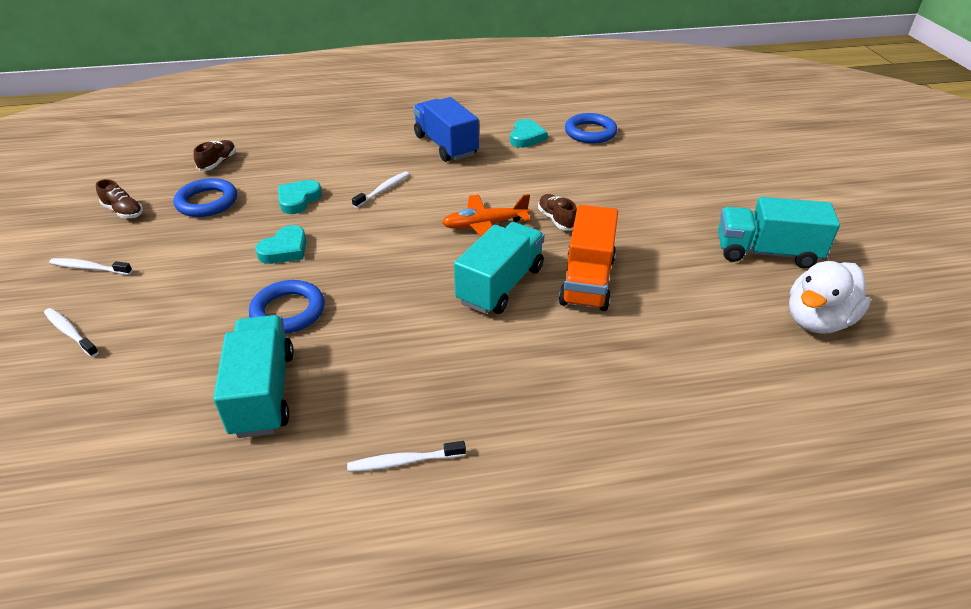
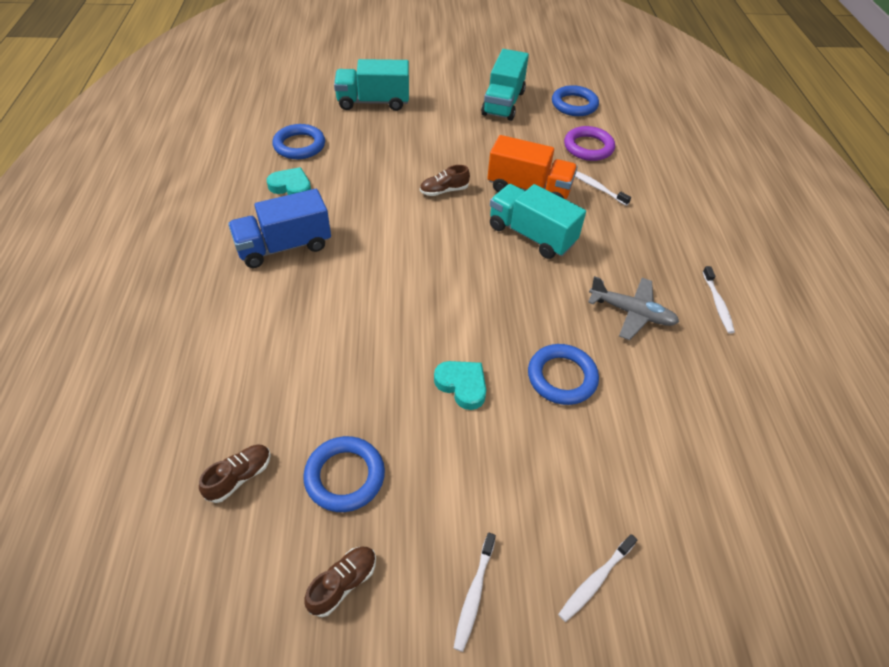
camera: 85 degrees left, 10 degrees up
brown shoe [194,140,236,171] -> brown shoe turned 105 degrees clockwise [199,445,271,503]
turquoise truck [213,315,294,438] -> turquoise truck moved to [334,59,409,111]
turquoise heart [278,180,322,214] -> none
white toothbrush [352,172,409,208] -> white toothbrush moved to [575,171,631,206]
orange plane [442,194,531,236] -> none
white duck [789,261,871,334] -> blue ring [552,85,599,116]
none -> purple ring [564,126,615,161]
none -> grey plane [588,276,679,340]

